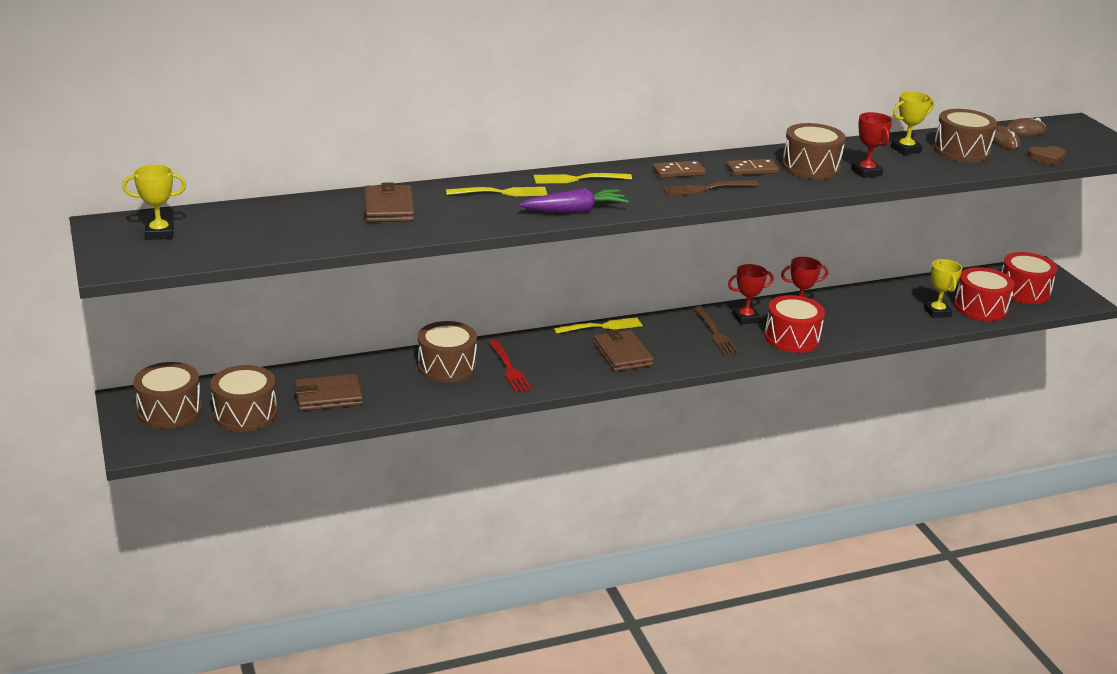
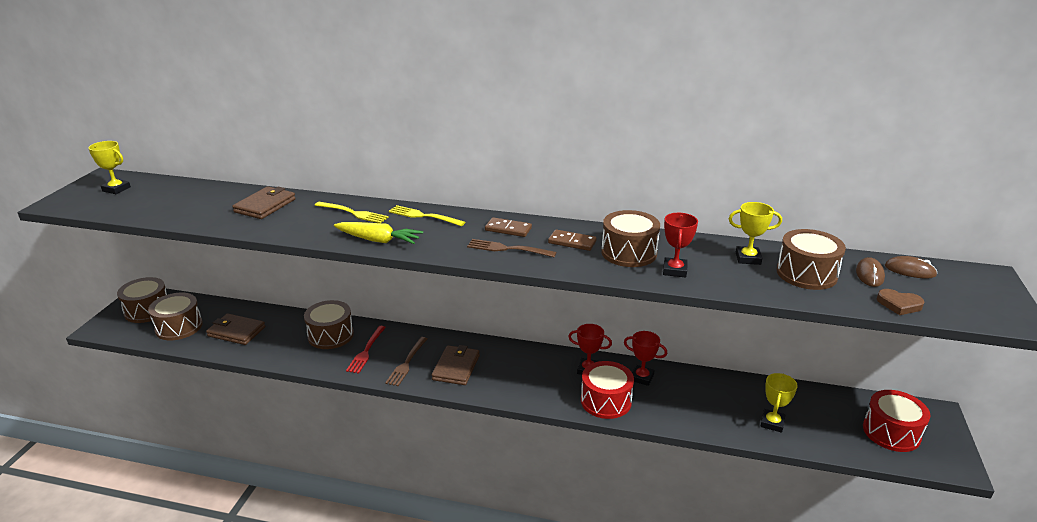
camera: 35 degrees right, 0 degrees up
purple carrot [519,188,629,213] -> yellow carrot [334,222,423,244]
yellow fork [554,317,643,334] -> none
brown fork [694,307,739,355] -> brown fork moved to [385,337,427,386]
red drum [954,267,1015,321] -> none

